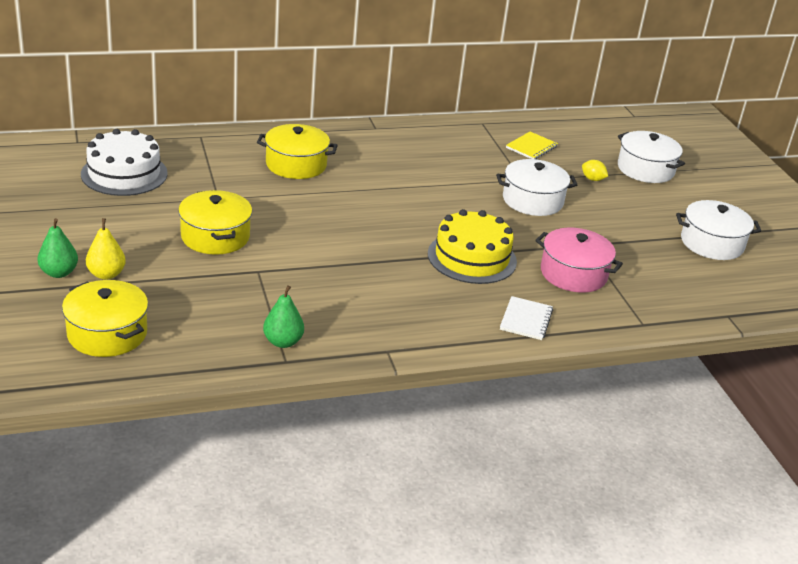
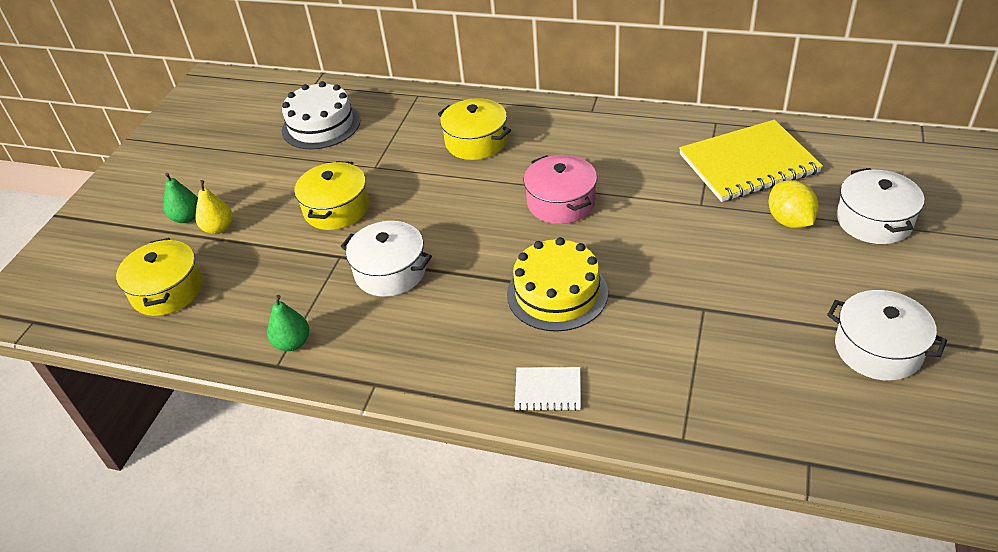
camera: 40 degrees right, 10 degrees up
white pot [496,159,577,216] -> white pot moved to [340,221,432,297]
white notebook [500,296,553,340] -> white notebook turned 45 degrees clockwise [515,367,581,411]
yellow notebook [506,132,558,159] -> yellow notebook [679,120,823,202], size x2.15
pink pot [535,228,623,293] -> pink pot moved to [524,155,597,224]
yellow lemon [582,160,608,181] -> yellow lemon [768,180,819,228], size x1.75

